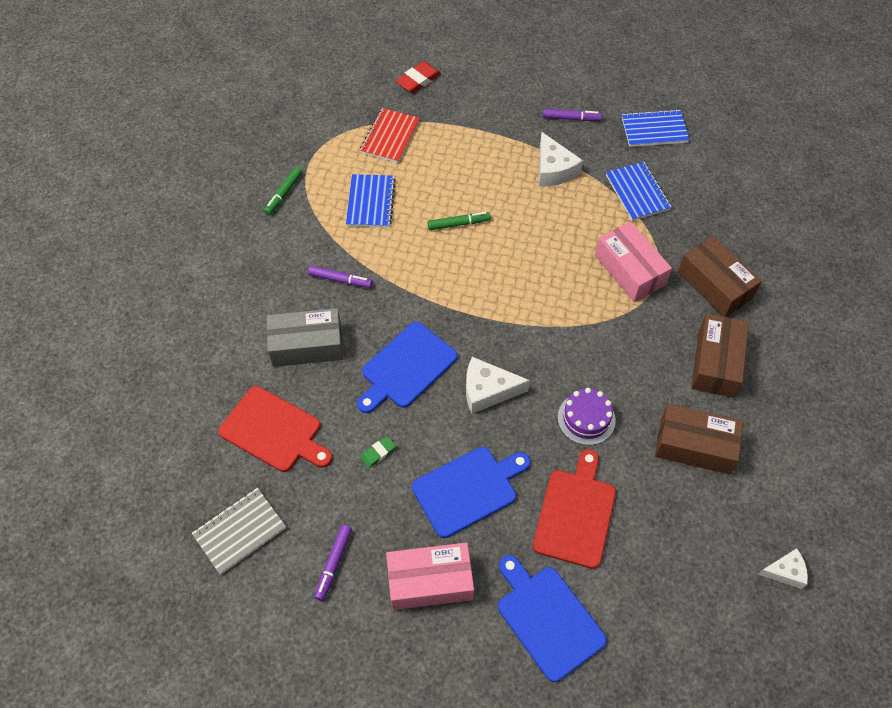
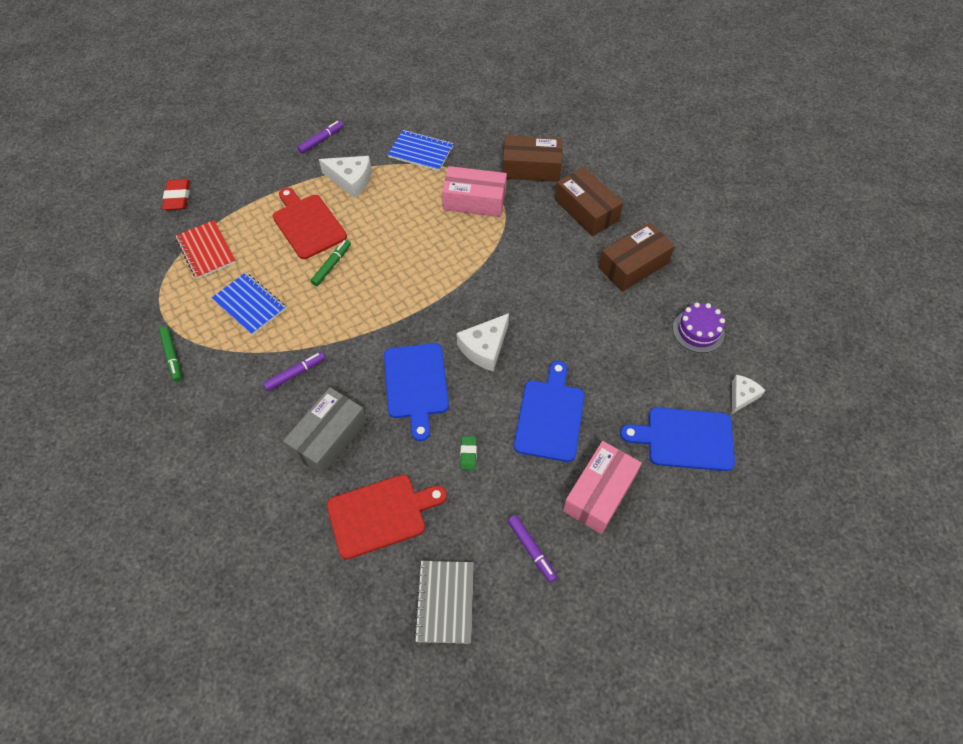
camera: 50 degrees left, 0 degrees up
red cutting board [533,449,616,569] -> red cutting board moved to [273,187,347,259]
purple cake [558,388,616,445] -> purple cake moved to [673,303,725,353]
blue notebook [622,109,690,147] -> none
white cheese [758,548,808,589] -> white cheese moved to [732,375,766,414]

